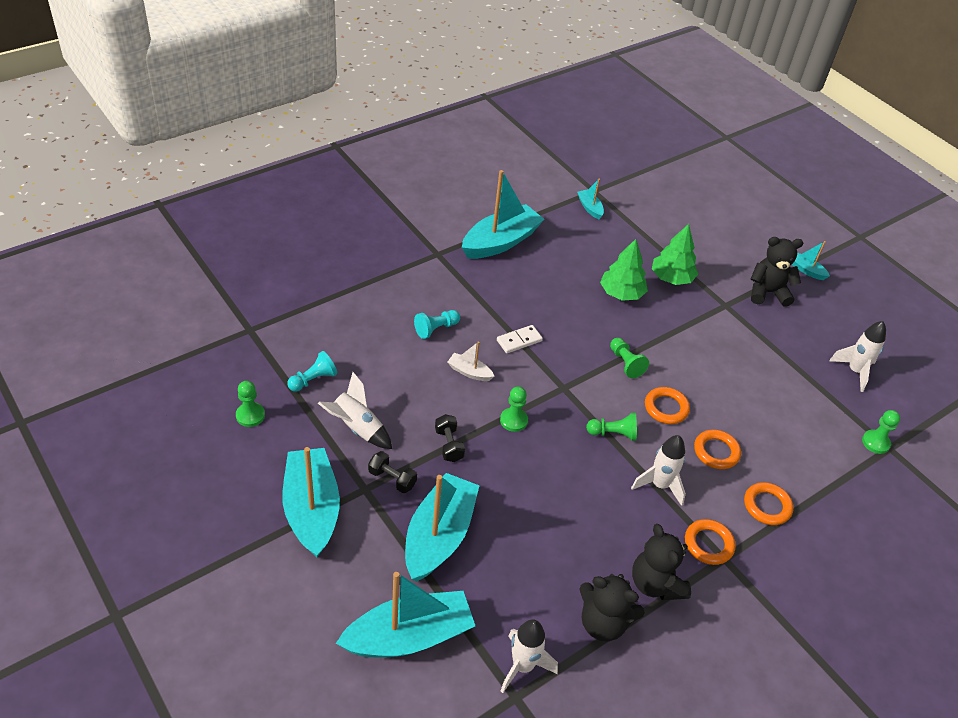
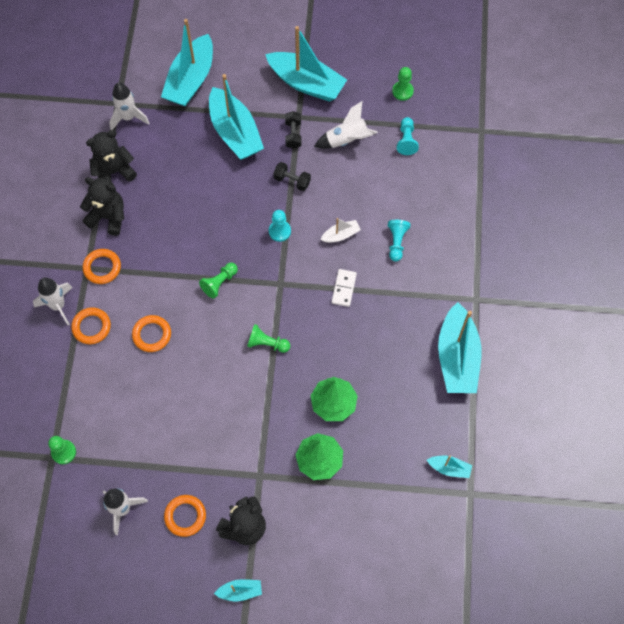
camera: 135 degrees right, 20 degrees up
black dumbbell [368,451,417,493] -> black dumbbell turned 75 degrees counterclockwise [285,111,302,149]
green pawn [500,386,528,432] -> turquoise pawn [269,210,291,242]
white rocket [631,435,686,506] -> white rocket moved to [33,278,73,326]
orange ring [645,387,690,424] -> orange ring moved to [164,495,206,537]

